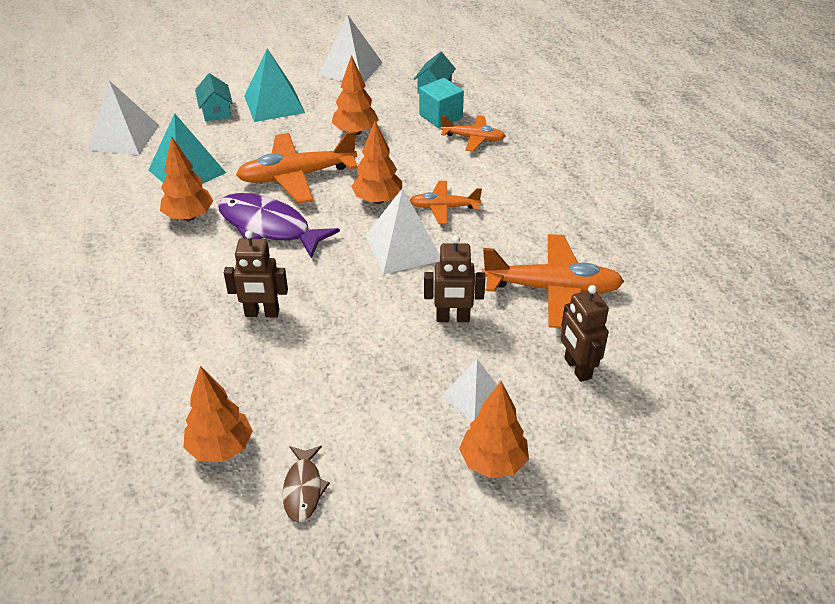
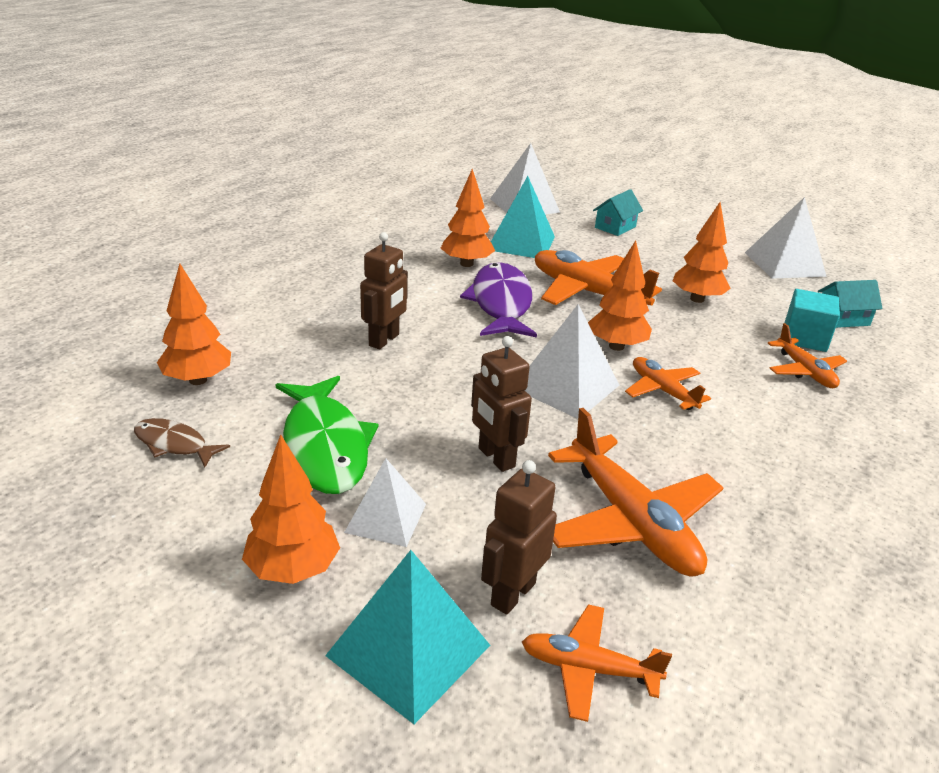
camera: 55 degrees right, 10 degrees down
brown robot [224,230,288,317] -> brown robot turned 120 degrees counterclockwise [360,232,408,349]
turquoise pyramid [244,49,305,122] -> turquoise pyramid moved to [325,550,490,724]
brown fish [283,446,330,522] -> brown fish turned 60 degrees clockwise [134,418,230,467]
none -> green fish [275,376,378,494]
none -> orange plane [522,604,672,722]

